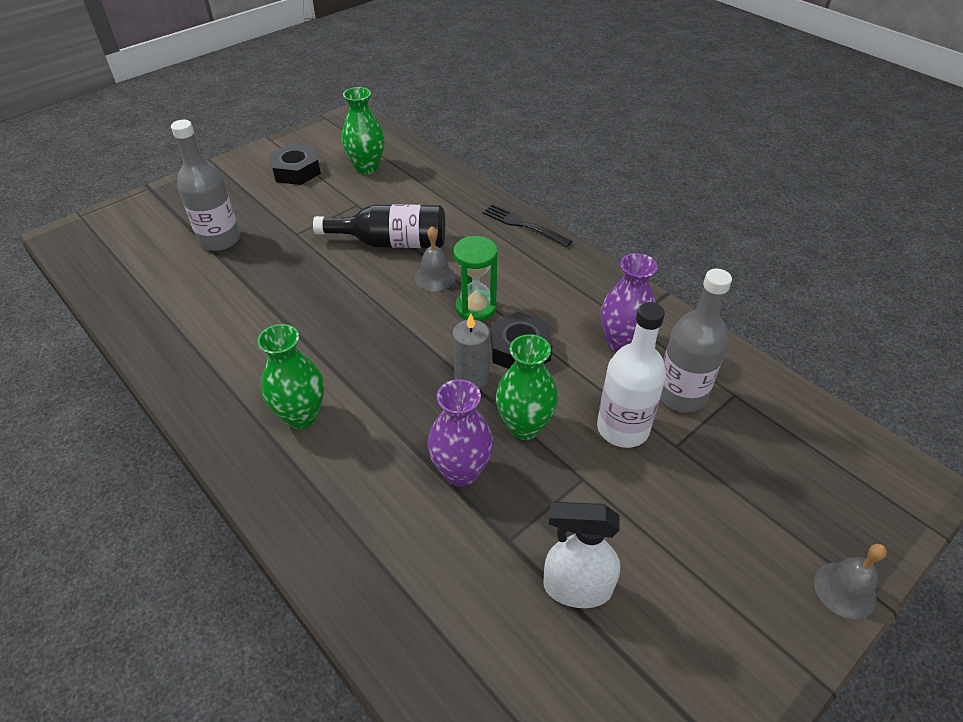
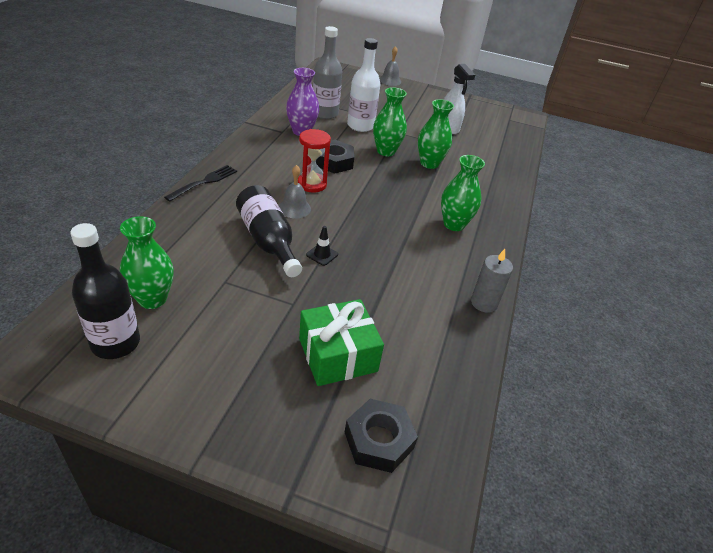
camera: 125 degrees left, 5 degrees down
grey bottle [171,120,240,251] -> green gift [299,299,384,386]
black nut [269,144,321,185] -> black nut moved to [345,399,418,473]
purple vase [428,379,493,487] -> green vase [418,99,454,169]
green hourglass [453,236,498,321] -> red hourglass [298,129,331,193]
grey candle [453,313,490,389] -> grey candle moved to [471,249,513,313]
black fork [483,204,572,247] -> black fork turned 150 degrees counterclockwise [164,165,237,202]
none -> black bottle [70,223,140,359]
none -> black traffic cone [306,226,338,266]

